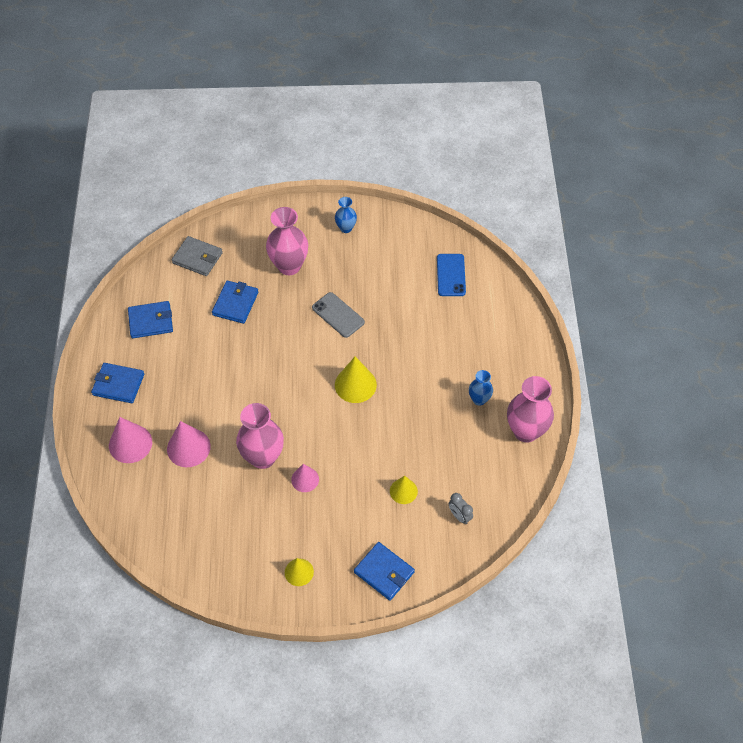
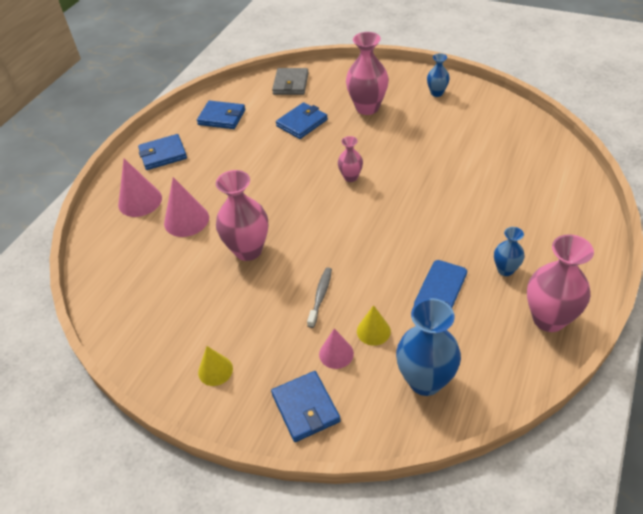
camera: 30 degrees right, 10 degrees down
blue wallet [91,363,144,403] -> blue wallet turned 60 degrees counterclockwise [138,134,187,170]
grey wallet [172,236,223,276] -> grey wallet turned 45 degrees clockwise [272,68,309,95]
pink cone [291,464,319,492] -> pink cone moved to [319,329,354,369]
grey phone [312,292,365,338] -> none
yellow cone [335,357,377,403] -> none
blue phone [437,254,466,296] -> blue phone moved to [414,260,467,308]
grey clock [449,493,473,524] -> blue vase [396,298,461,396]
none -> grey toothbrush [307,267,332,328]
none -> pink vase [338,136,363,182]

